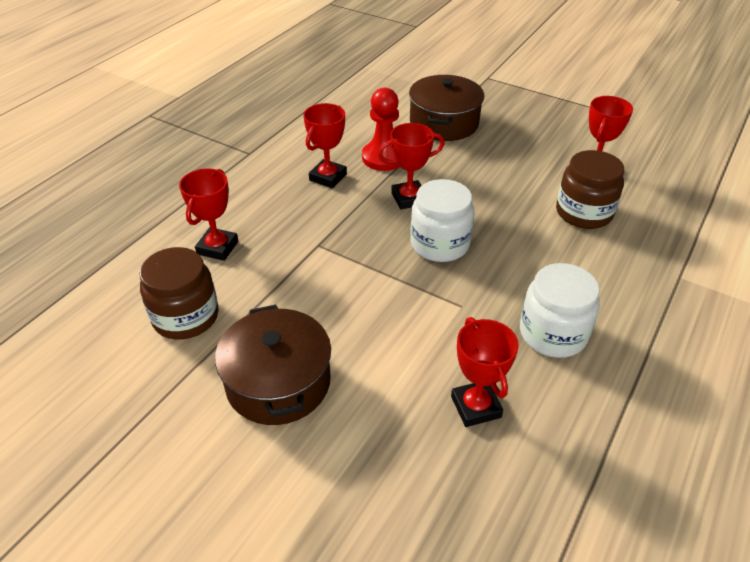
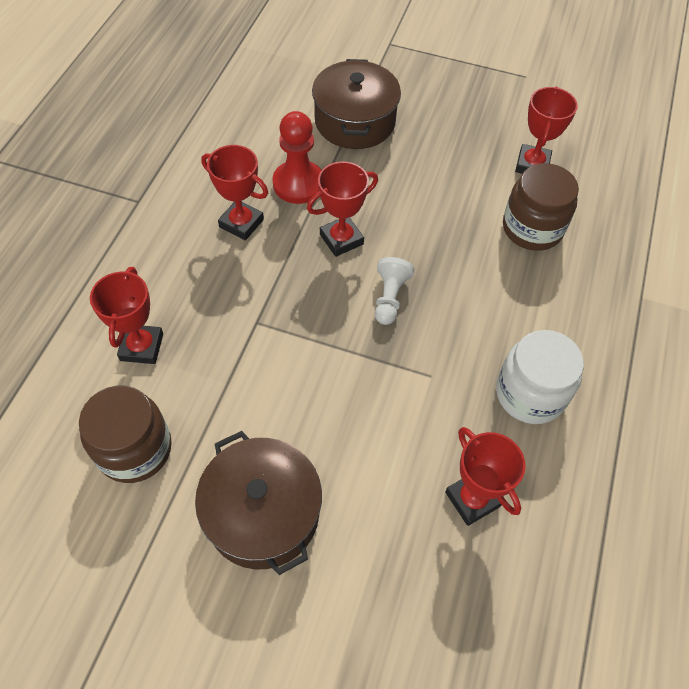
camera: 15 degrees left, 15 degrees up
red trophy [303,103,347,188] -> red trophy turned 75 degrees counterclockwise [201,145,268,240]
white jar [410,179,474,262] -> white pawn [375,257,414,325]

